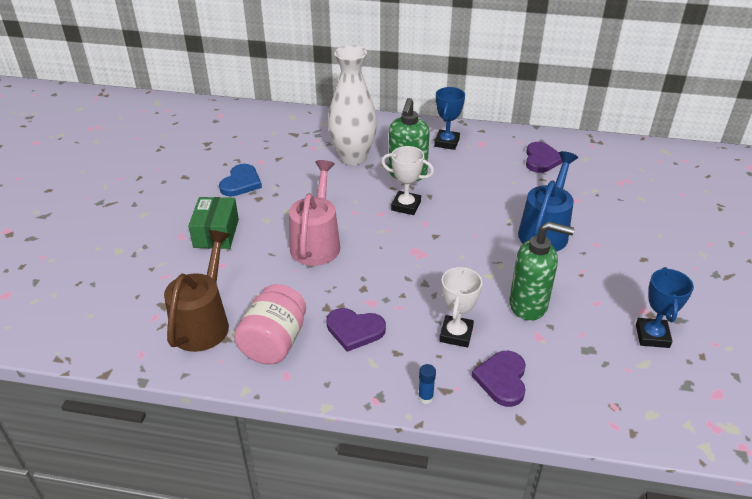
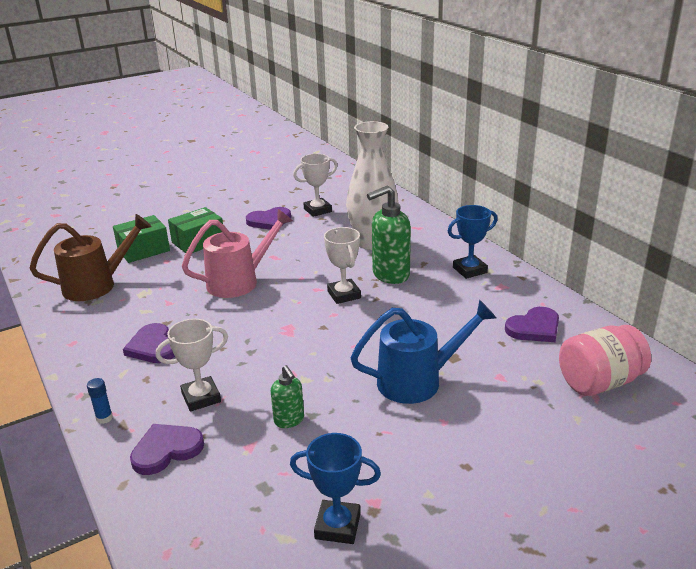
camera: 50 degrees right, 10 degrees down
blue heart [219,164,262,196] -> purple heart [246,207,291,230]
pink jar [234,284,306,364] -> pink jar moved to [559,325,651,396]
green soap dispenser [509,222,574,321] -> green soap dispenser [271,365,304,428], size x0.55
blue trophy [636,267,694,348] -> blue trophy turned 45 degrees clockwise [290,433,381,544]
none -> green box [113,215,170,263]
none -> white trophy [293,154,338,217]

